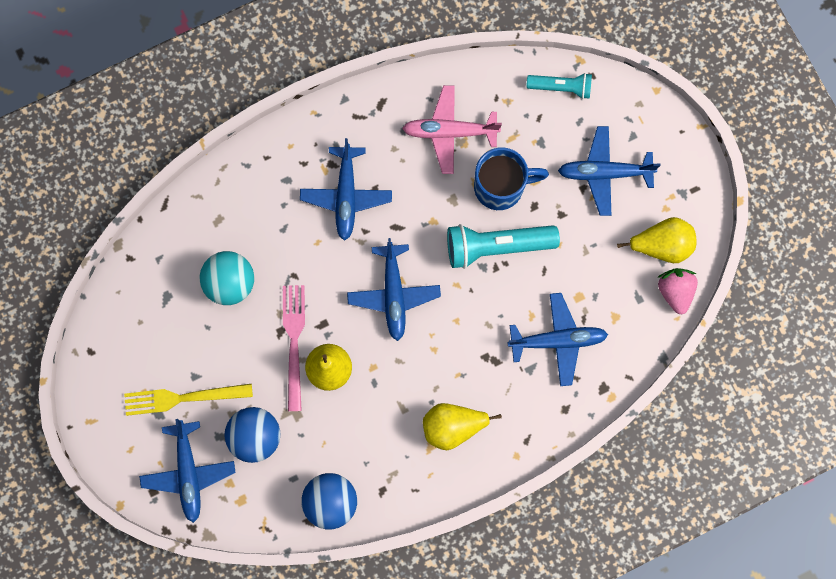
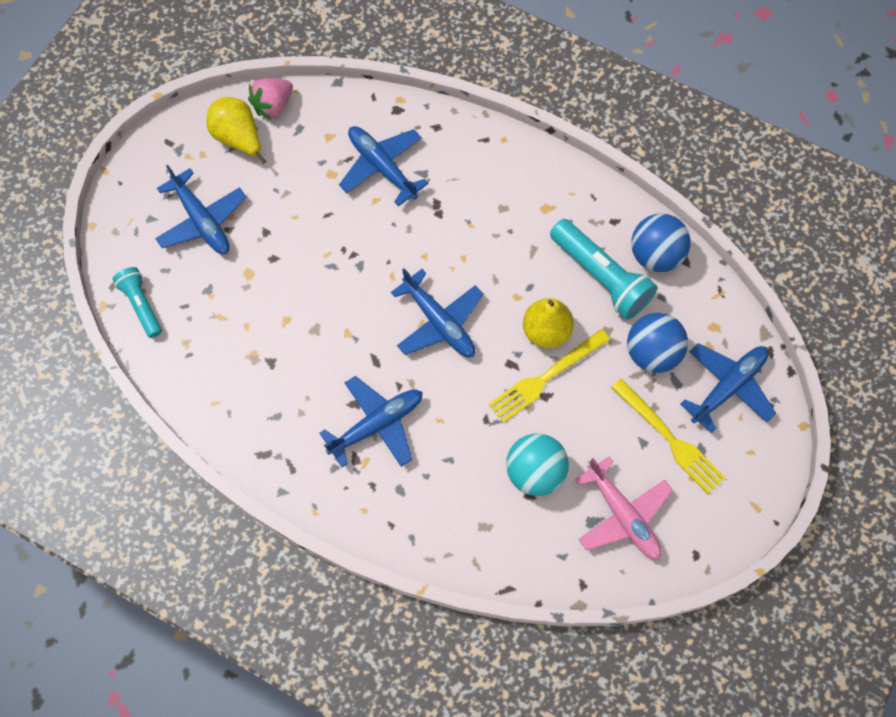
camera: 125 degrees left, 10 degrees down
pink fork [283,285,305,411] -> yellow fork [488,329,610,423]
blue plane [347,238,441,341] -> blue plane turned 90 degrees clockwise [391,268,484,357]
pink plane [402,85,502,174] -> pink plane moved to [575,456,673,560]
yellow pear [423,403,502,450] -> none
turquoise flashlight [447,224,560,269] -> turquoise flashlight moved to [550,219,658,320]
blue mug [474,147,549,210] -> none

